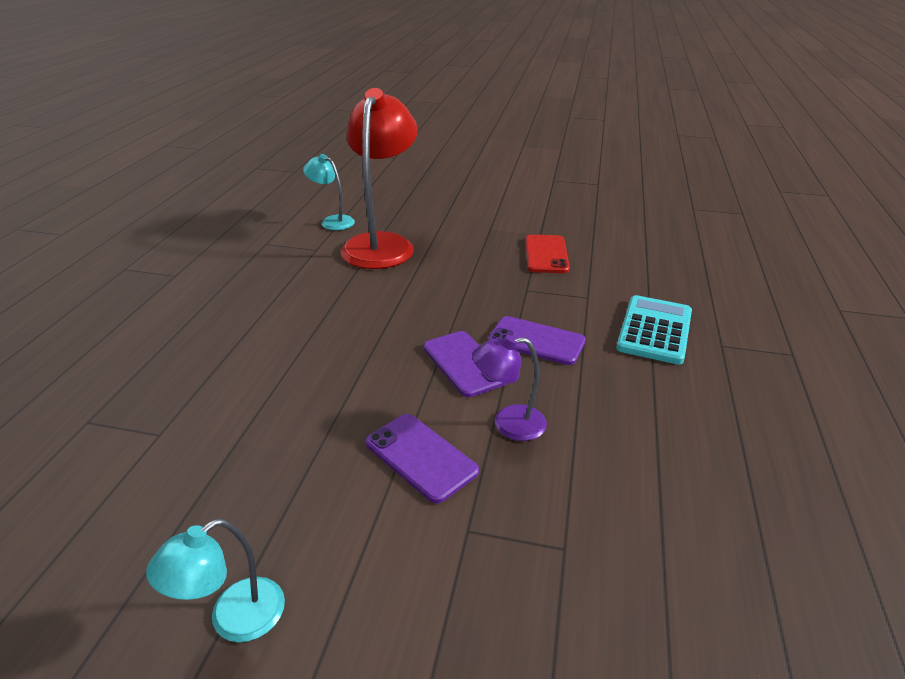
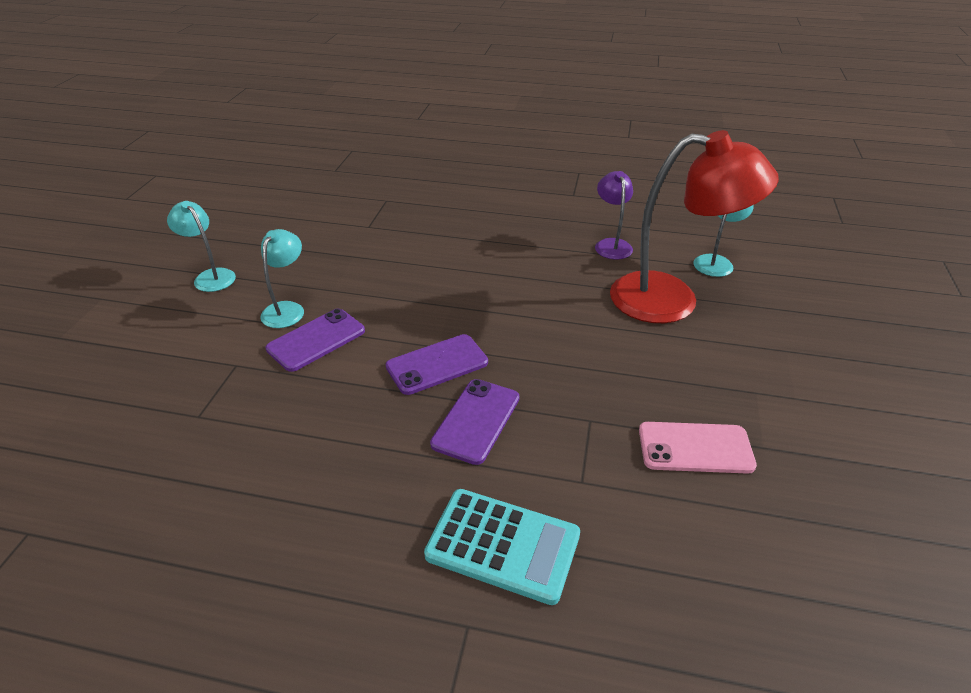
camera: 90 degrees right, 5 degrees up
purple lamp [472,335,547,441] -> purple lamp moved to [595,171,633,259]
red phone [525,235,570,273] -> pink phone [639,422,757,474]
none -> turquoise lamp [260,229,304,328]

